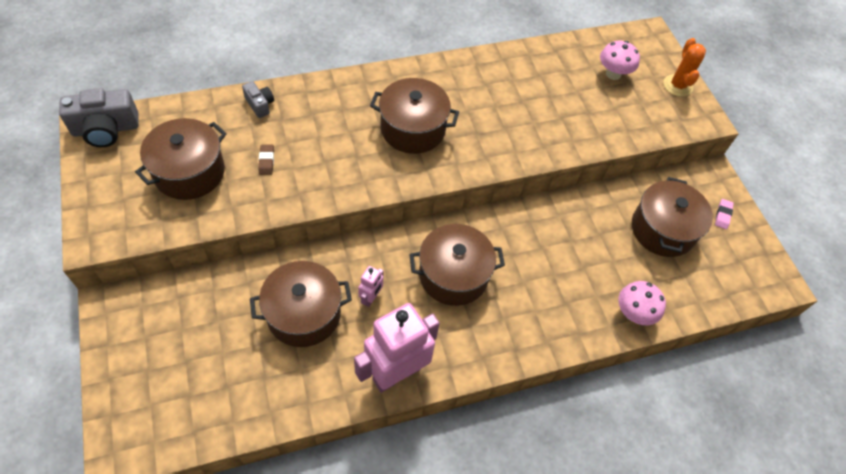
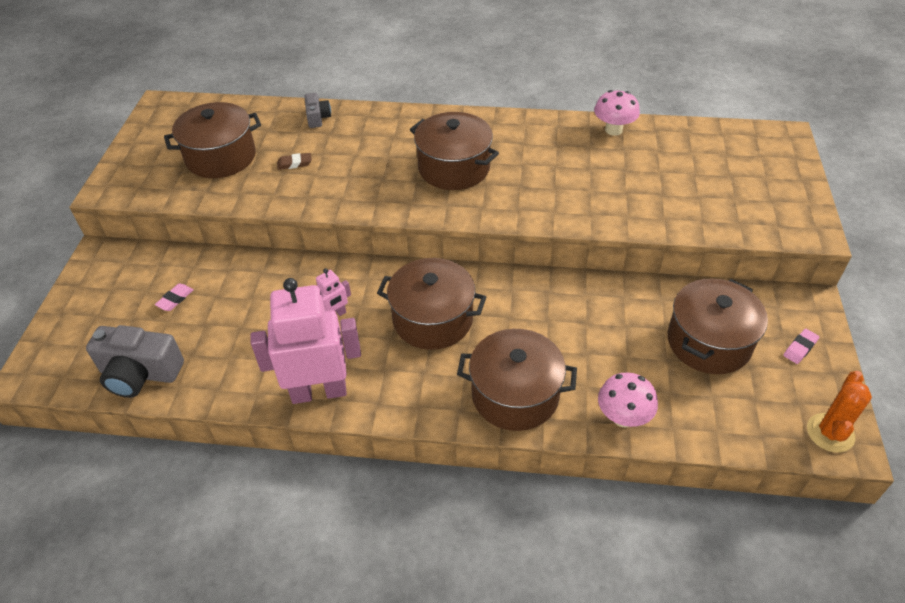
camera: 30 degrees right, 10 degrees down
grey camera [59,88,139,147] -> grey camera moved to [86,325,184,398]
brown pot [250,261,352,347] -> brown pot moved to [457,329,577,431]
brown eraser [258,144,274,175] -> brown eraser turned 60 degrees clockwise [277,153,312,170]
pink mushroom [600,41,640,80] -> pink mushroom moved to [594,90,640,136]
orange cactus [663,38,706,97] -> orange cactus moved to [807,371,872,453]
none -> pink eraser [155,284,194,311]

